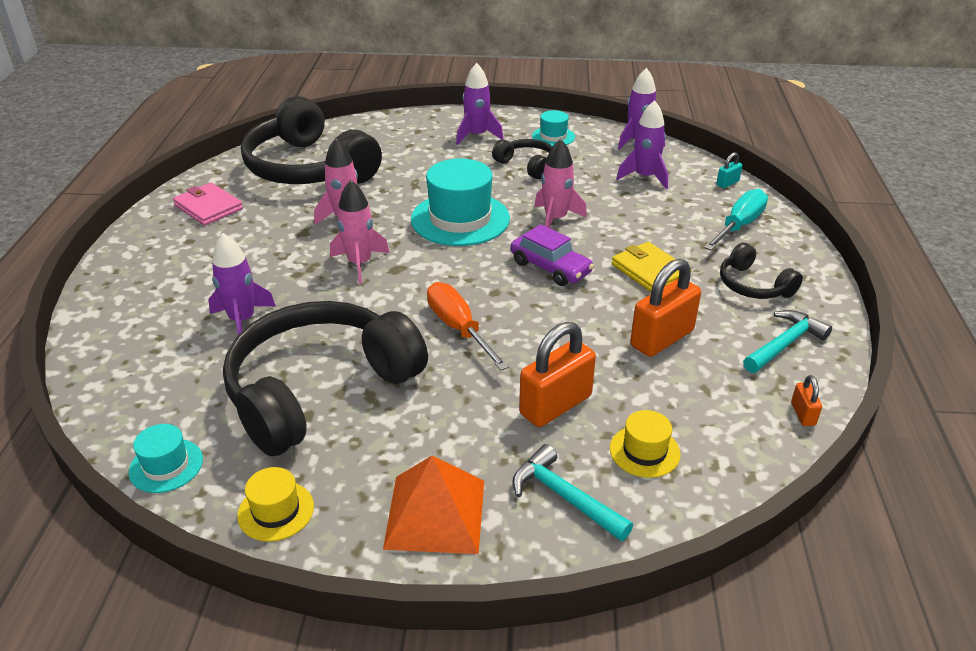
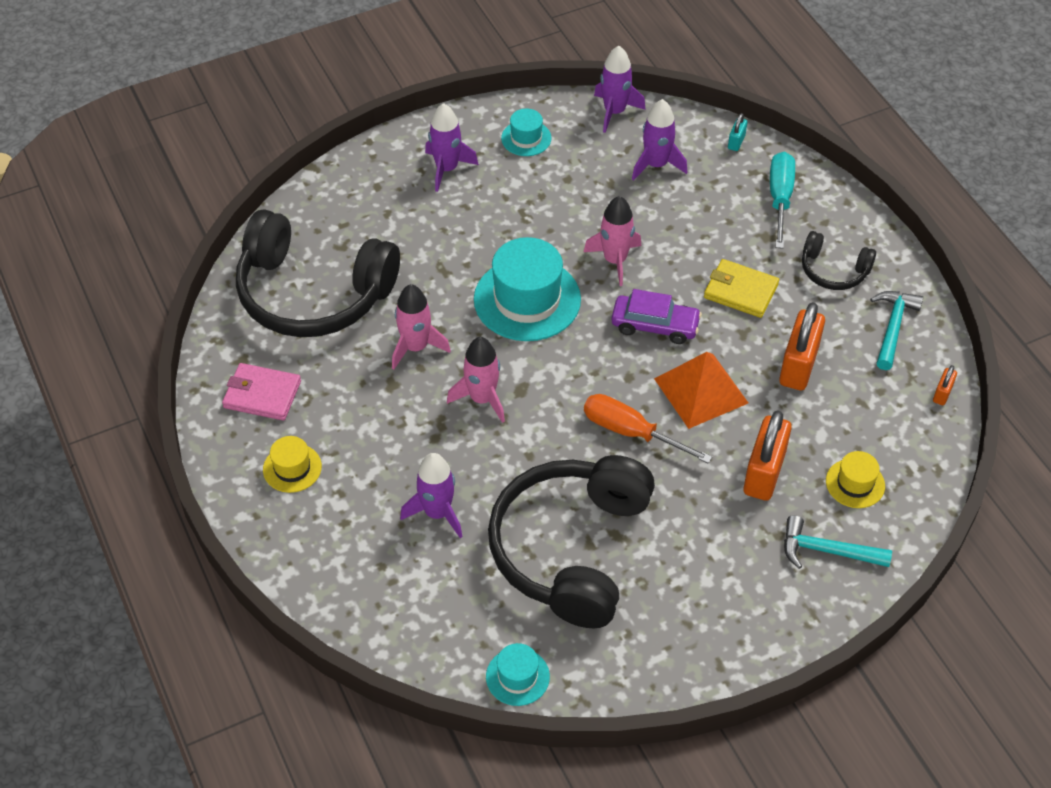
camera: 30 degrees left, 15 degrees up
yellow hat [237,467,314,542] -> yellow hat moved to [263,436,322,493]
orange pyramid [383,455,484,554] -> orange pyramid moved to [654,352,748,429]
black headphones [492,139,553,179] -> none
orange padlock [791,375,822,426] -> orange padlock turned 60 degrees clockwise [933,365,957,405]

